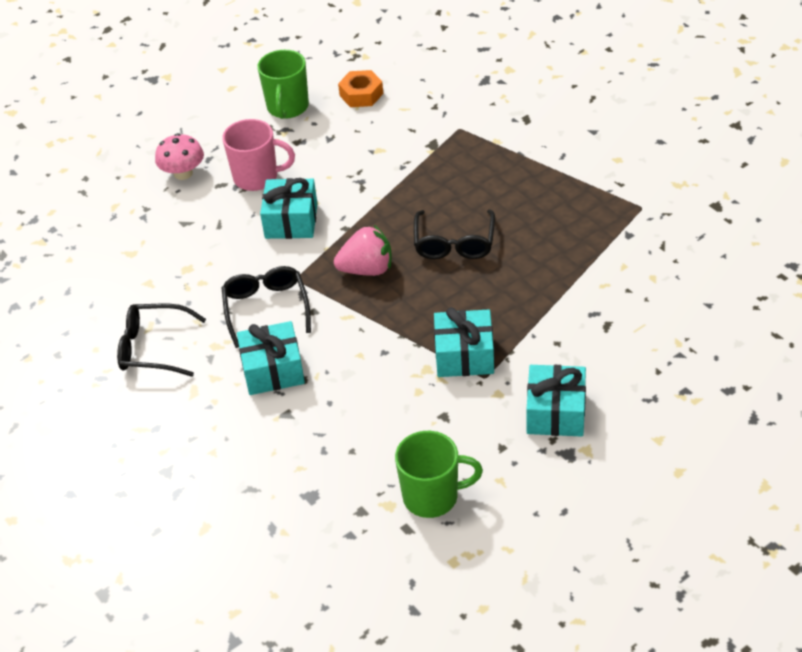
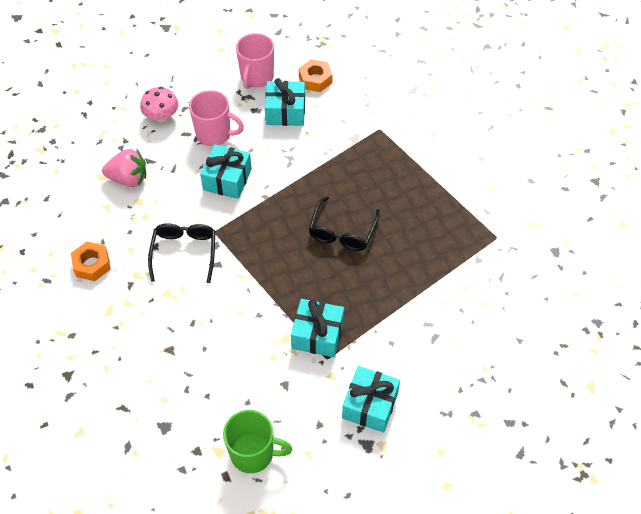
camera: 10 degrees right, 10 degrees up
black glasses [117,304,206,377] -> orange nut [71,242,111,281]
turquoise gift [237,321,305,395] -> turquoise gift moved to [265,78,305,126]
green mug [257,50,309,119] -> pink mug [236,33,274,89]
pink strawberry [334,225,391,276] -> pink strawberry moved to [102,149,146,187]

